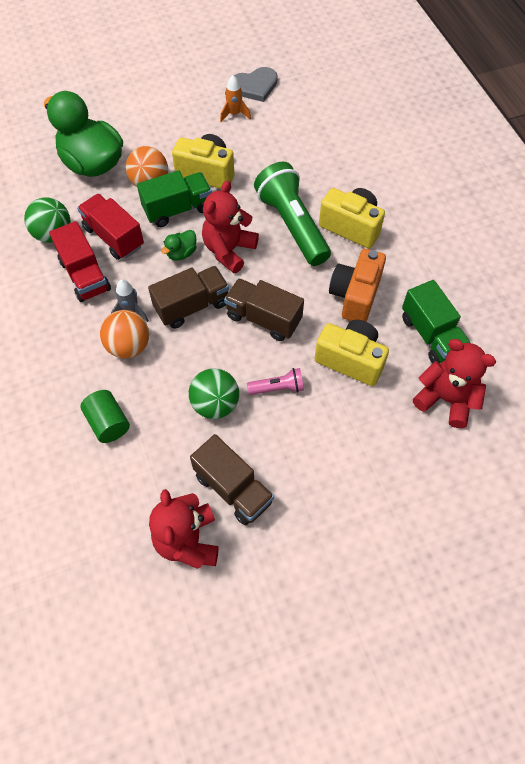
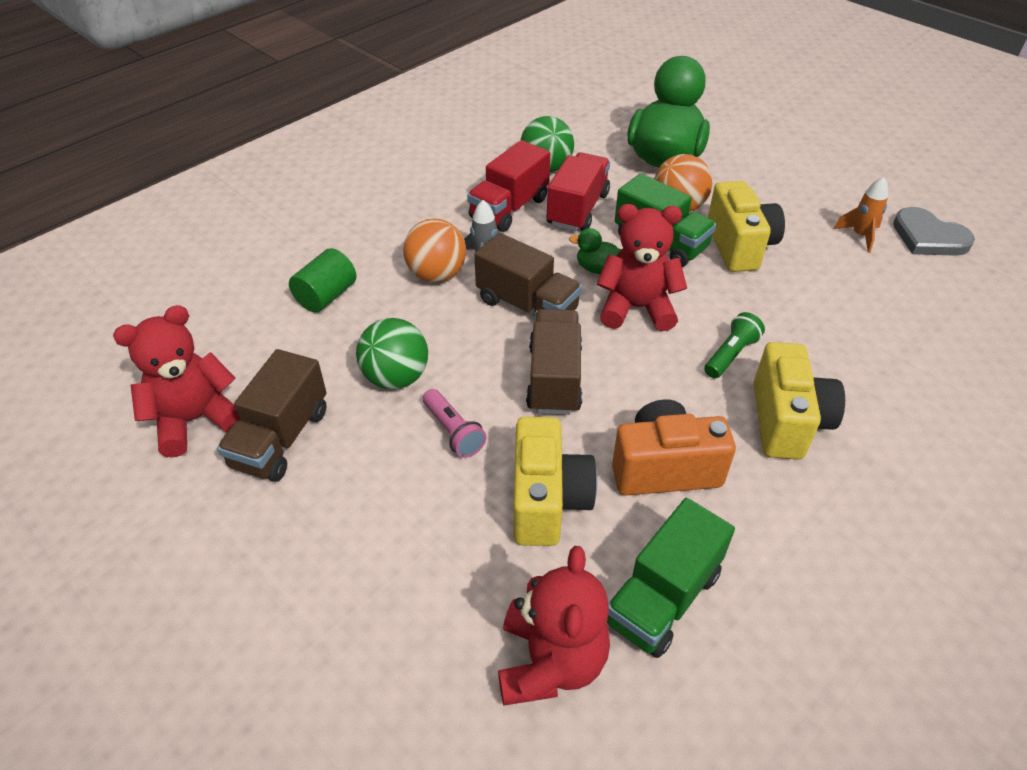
camera: 65 degrees right, 15 degrees down
green flashlight [254,162,331,266] -> green flashlight [704,312,765,378], size x0.46

